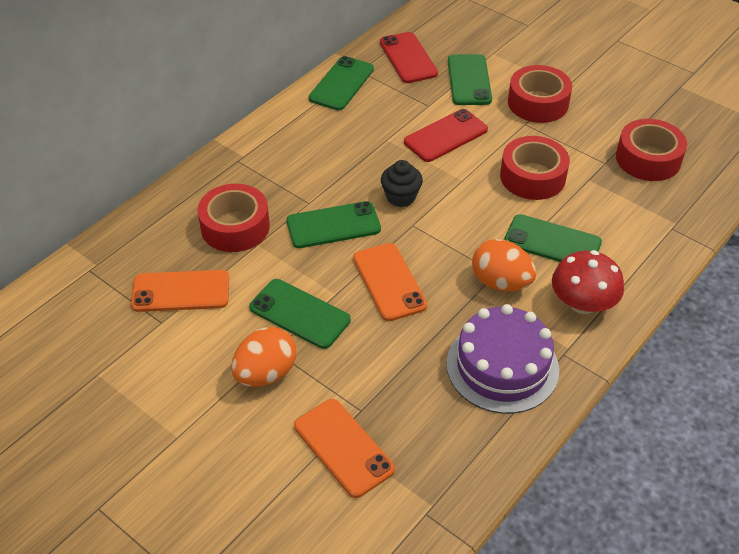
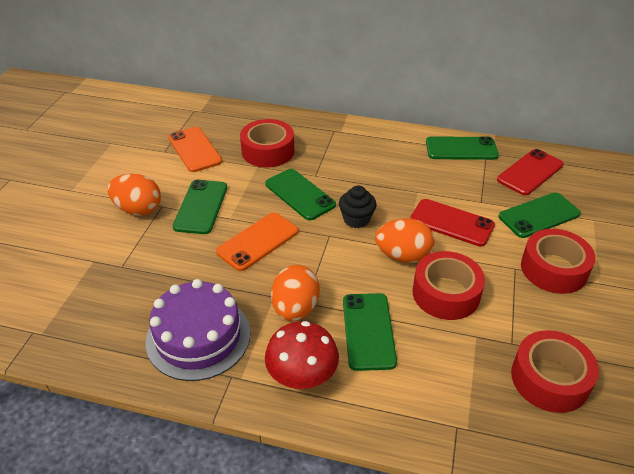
camera: 65 degrees right, 5 degrees down
orange phone [294,399,395,498] -> none
none -> orange egg [375,218,435,263]

